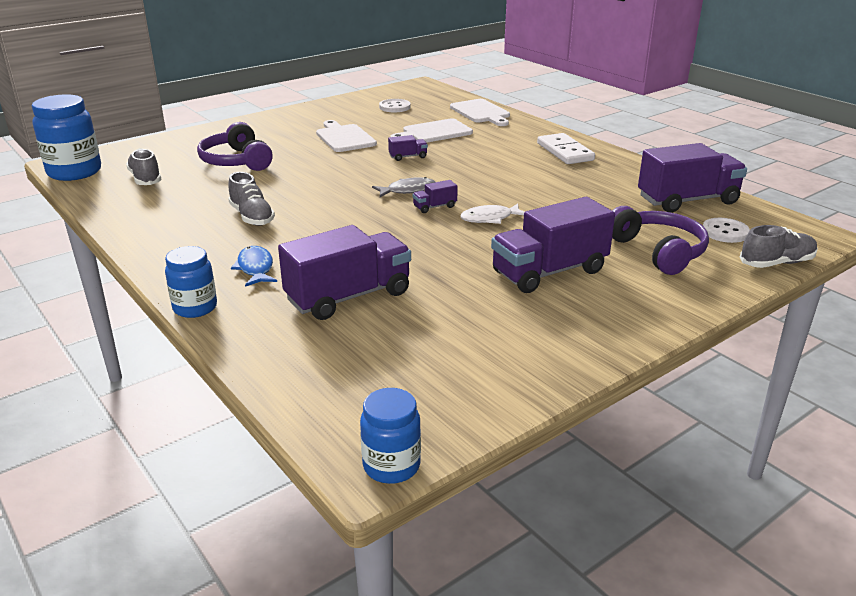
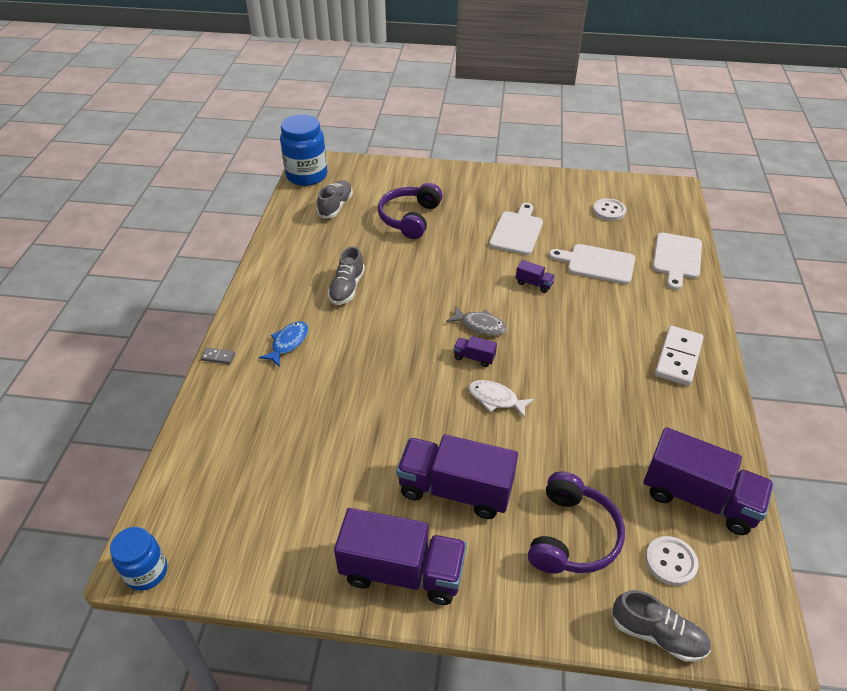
camera: 45 degrees right, 15 degrees up
blue jar [165,246,217,318] -> grey domino [201,348,235,364]
purple truck [278,225,411,320] -> purple truck moved to [334,508,467,605]

